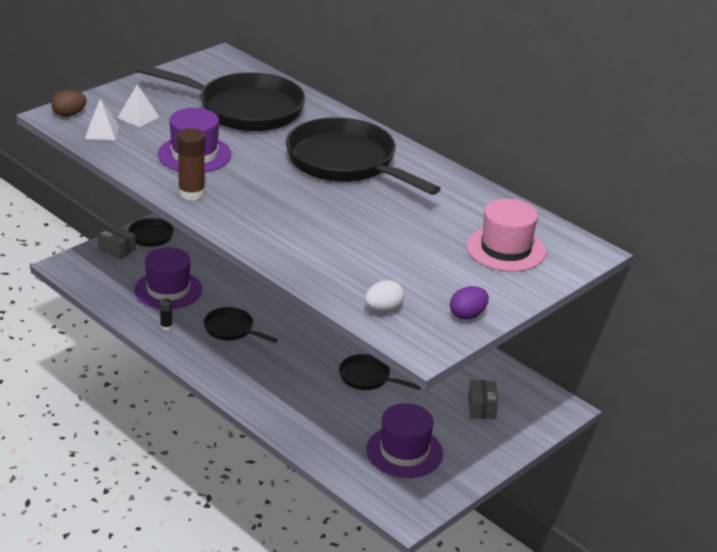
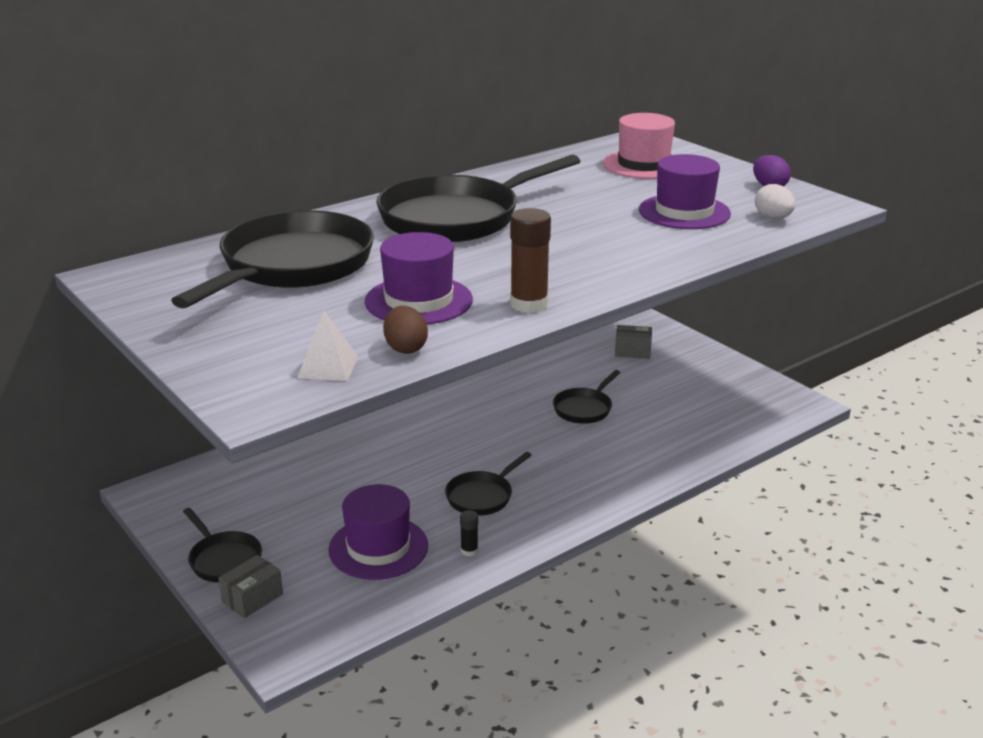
camera: 80 degrees left, 5 degrees down
brown egg [51,90,86,117] -> brown egg moved to [383,306,428,354]
white pyramid [118,84,159,127] -> none
purple hat [366,403,443,478] -> purple hat moved to [639,154,731,229]

